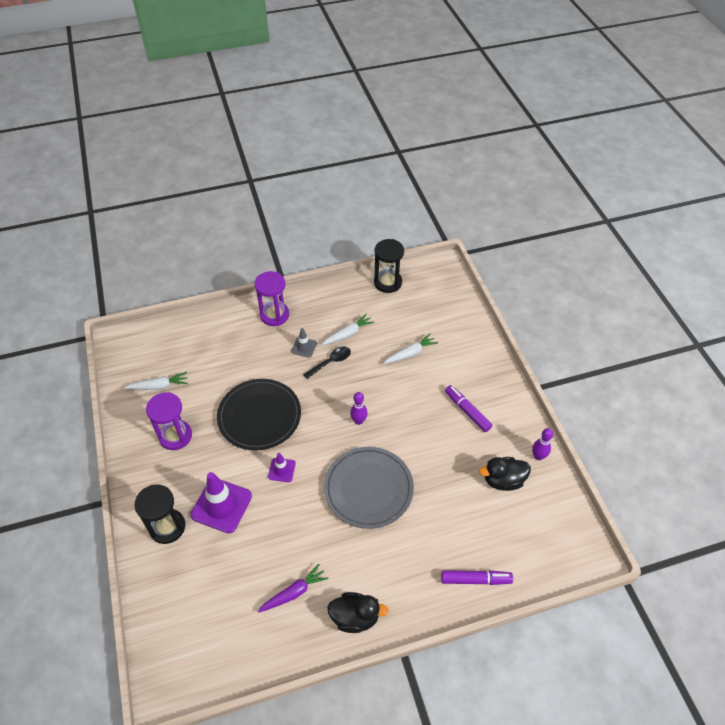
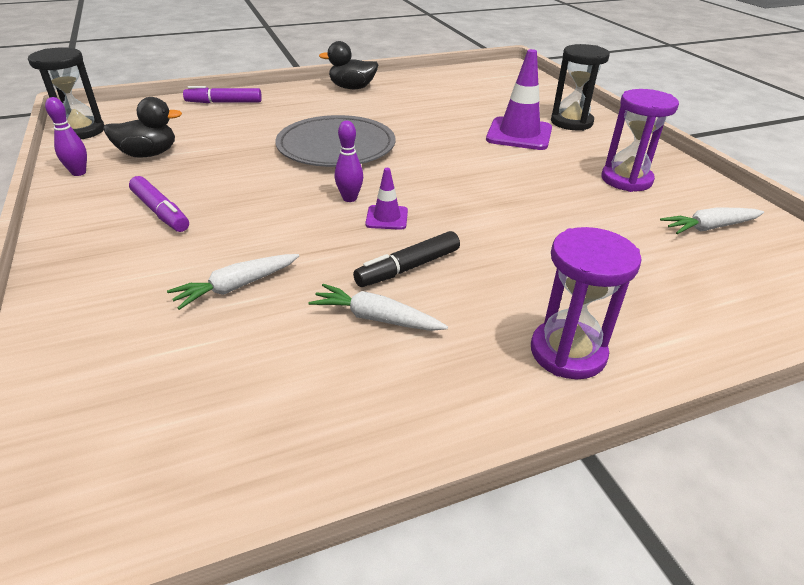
camera: 175 degrees right, 15 degrees down
black plate [217,379,301,451] -> none
purple carrot [258,564,328,613] -> none
purple traffic cone [268,453,296,482] -> purple traffic cone moved to [365,168,408,230]
grey traffic cone [291,328,317,358] -> none
black spoon [303,346,351,379] -> black marker [353,231,460,287]
white carrot [322,314,375,345] -> white carrot turned 60 degrees clockwise [309,284,448,331]
black hourglass [374,239,404,293] -> black hourglass moved to [28,47,104,139]

